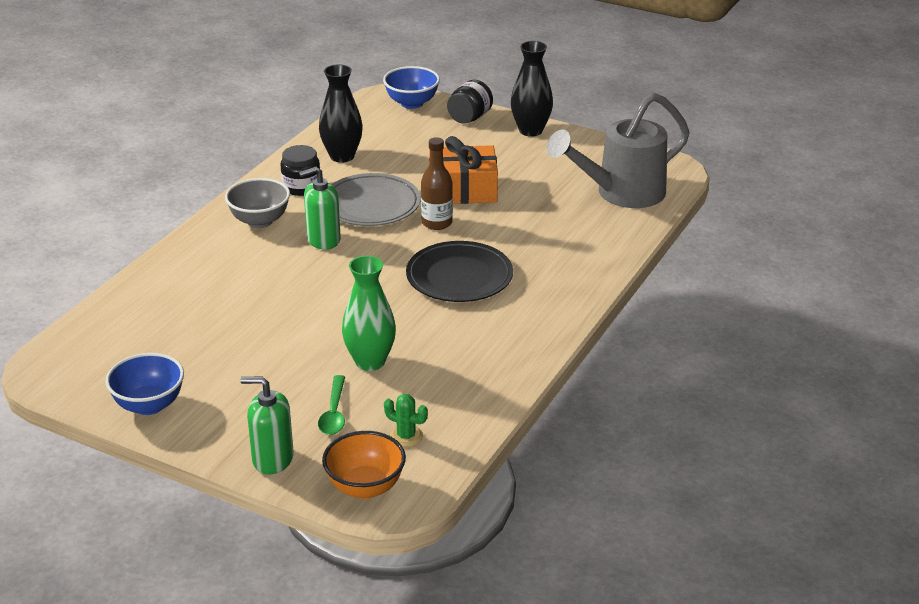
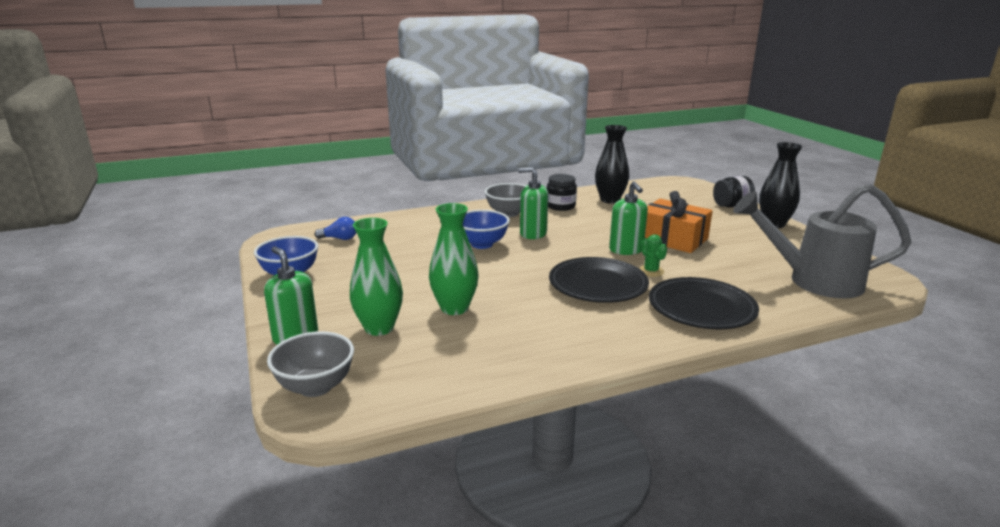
camera: 40 degrees right, 10 degrees down
green spoon [318,375,345,435] -> green vase [350,218,403,336]
orange bowl [322,431,406,499] -> grey bowl [267,331,354,397]
grey plate [331,173,421,226] -> none
blue bowl [383,66,440,109] -> blue bowl moved to [463,210,510,249]
green cactus [384,394,428,447] -> green cactus moved to [639,234,667,277]
brown bottle [421,137,453,230] -> green soap dispenser [609,181,648,255]
none -> blue light bulb [315,217,356,240]
none -> black plate [649,277,759,329]

